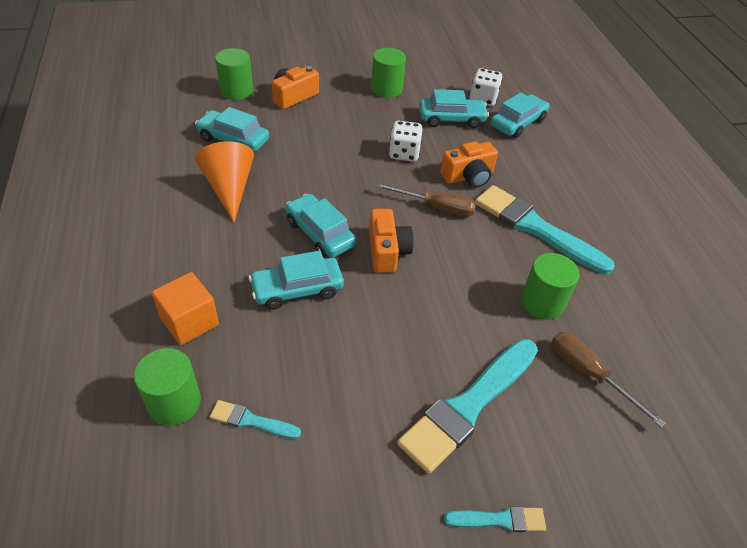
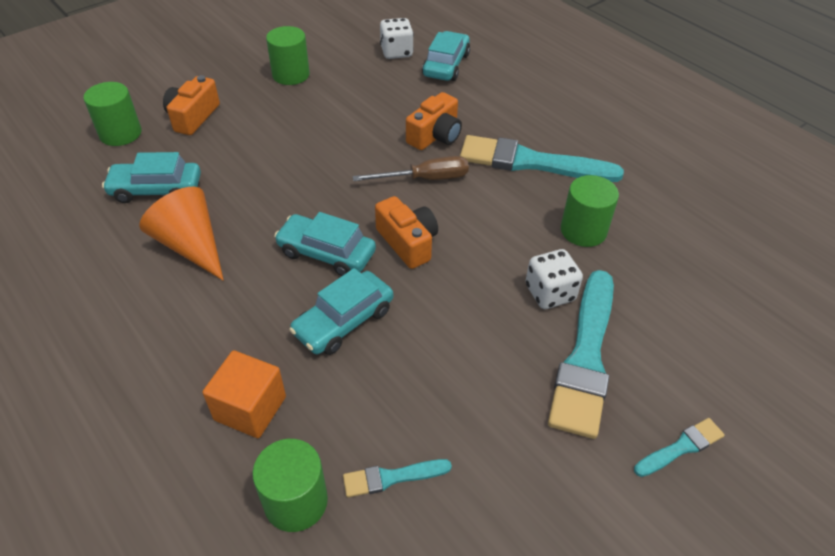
camera: 25 degrees left, 0 degrees up
white dice [389,121,423,161] -> white dice moved to [526,249,583,309]
turquoise car [419,89,489,128] -> none
brown screwdriver [551,332,666,428] -> none

